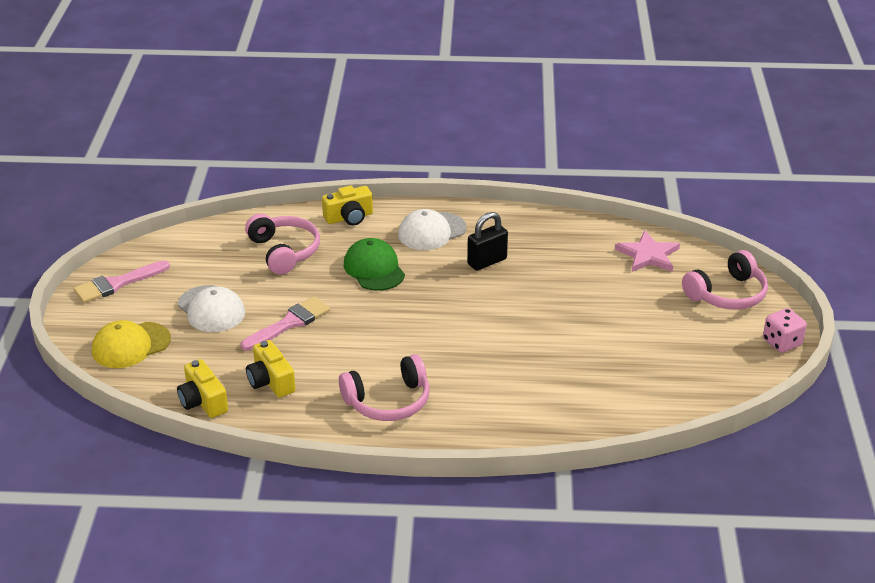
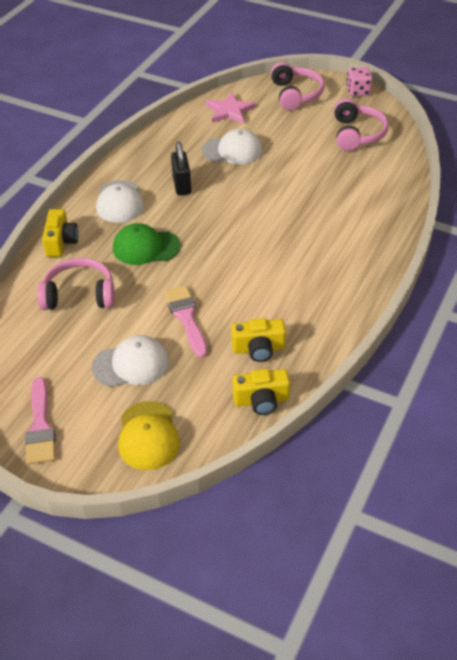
camera: 65 degrees left, 10 degrees up
pink headphones [339,354,429,421] -> pink headphones moved to [334,98,389,151]
none -> white cap [202,129,262,164]

